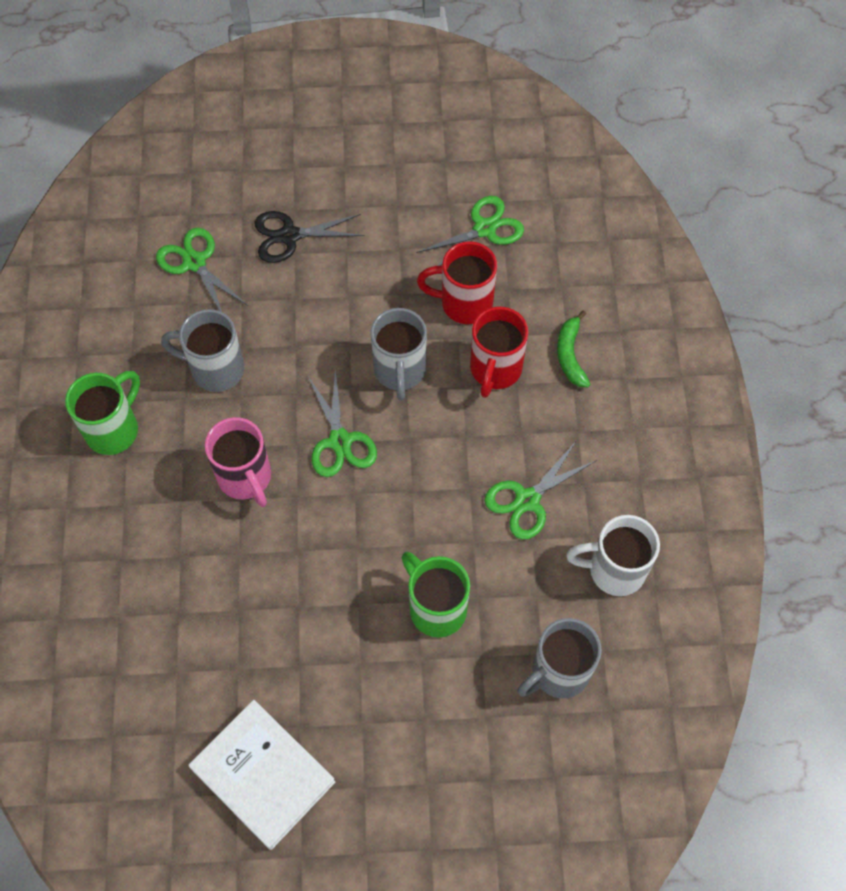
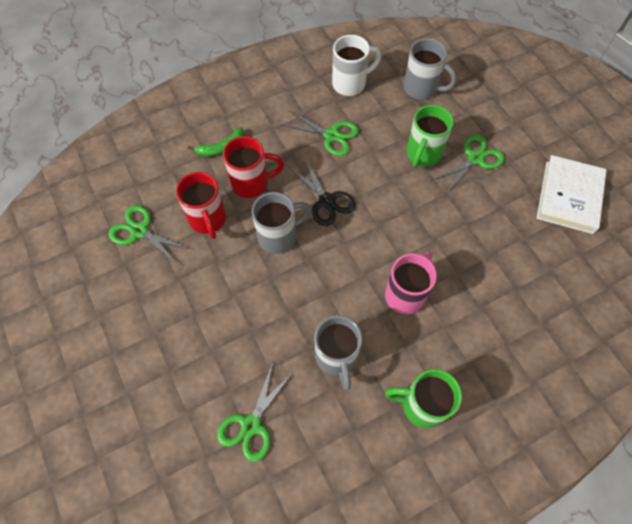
camera: 115 degrees left, 0 degrees up
black scissors [255,211,365,263] -> black scissors moved to [289,158,356,226]
green scissors [308,369,377,477] -> green scissors moved to [433,135,505,194]
white mug [566,515,660,596] -> white mug turned 90 degrees counterclockwise [332,35,381,96]

